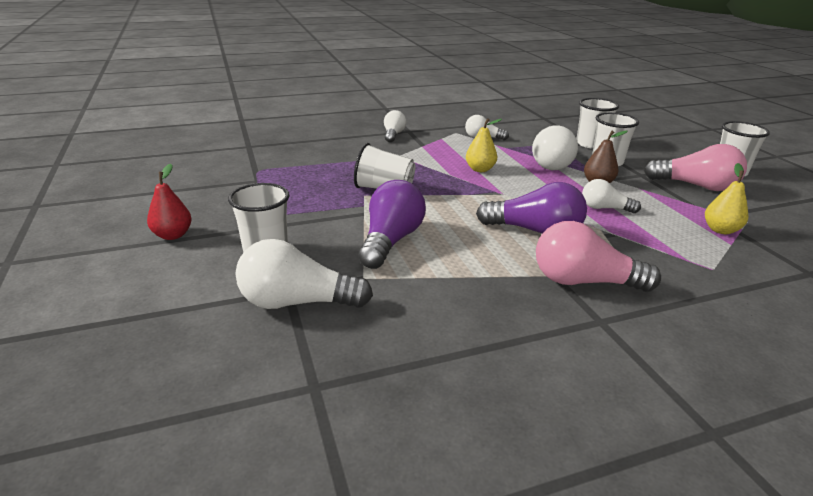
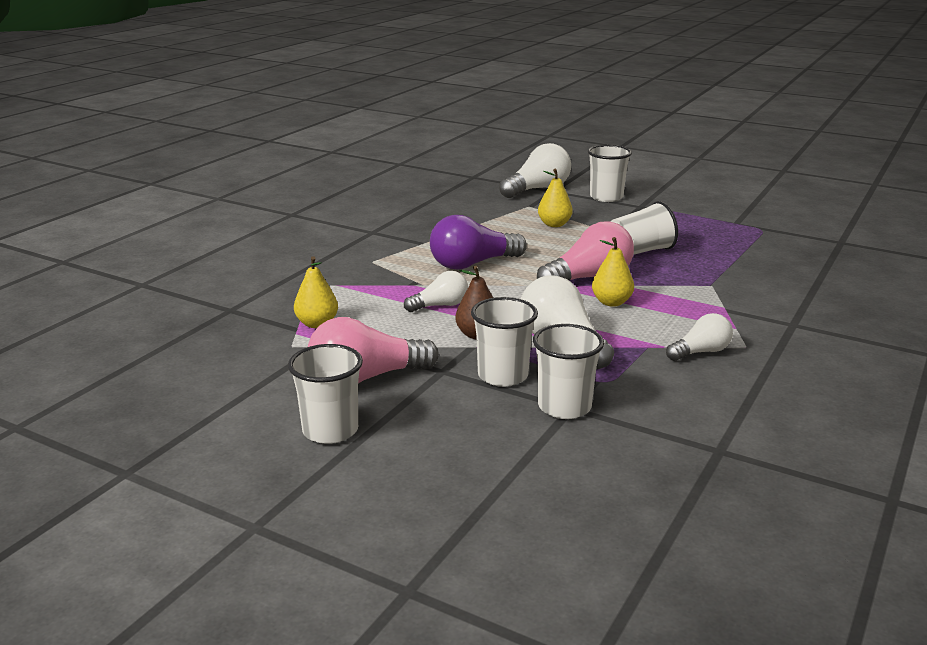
camera: 140 degrees right, 5 degrees down
red pear [147,164,192,240] -> none
purple light bulb [358,180,426,269] -> yellow pear [538,169,573,227]
white light bulb [384,110,406,142] -> none
pink light bulb [536,221,661,292] -> pink light bulb moved to [537,221,634,280]

